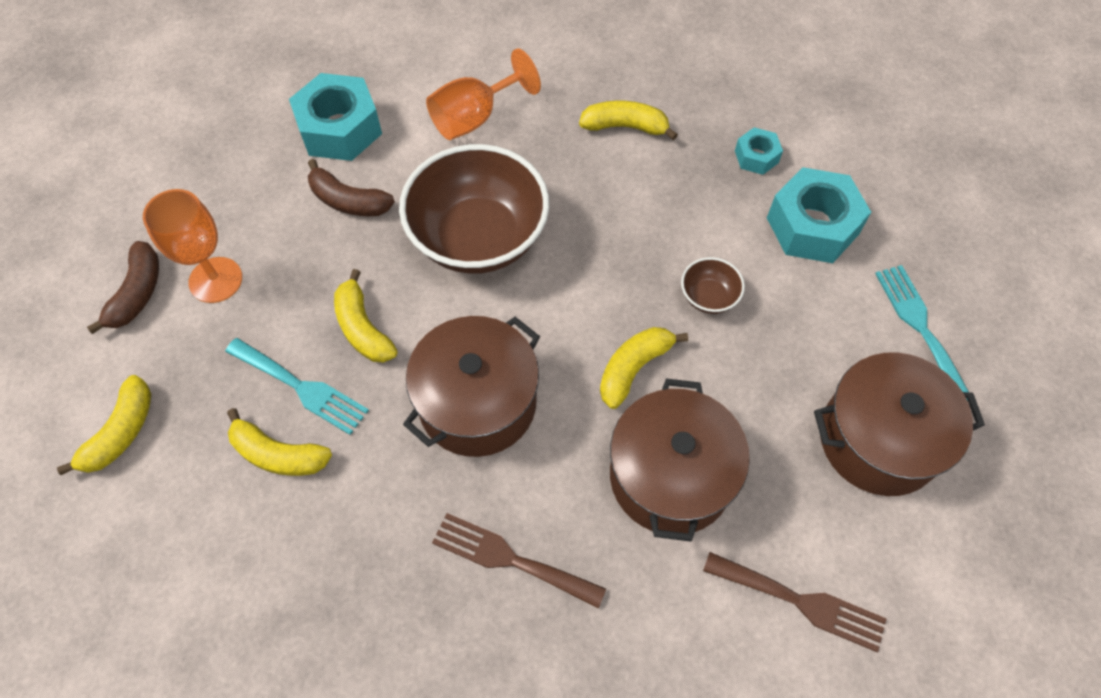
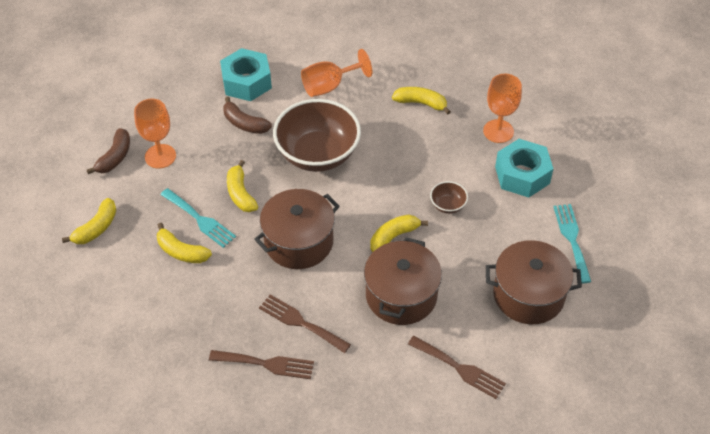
camera: 10 degrees right, 10 degrees down
turquoise nut [735,127,783,175] -> orange goblet [483,74,522,143]
none -> brown fork [209,350,314,379]

